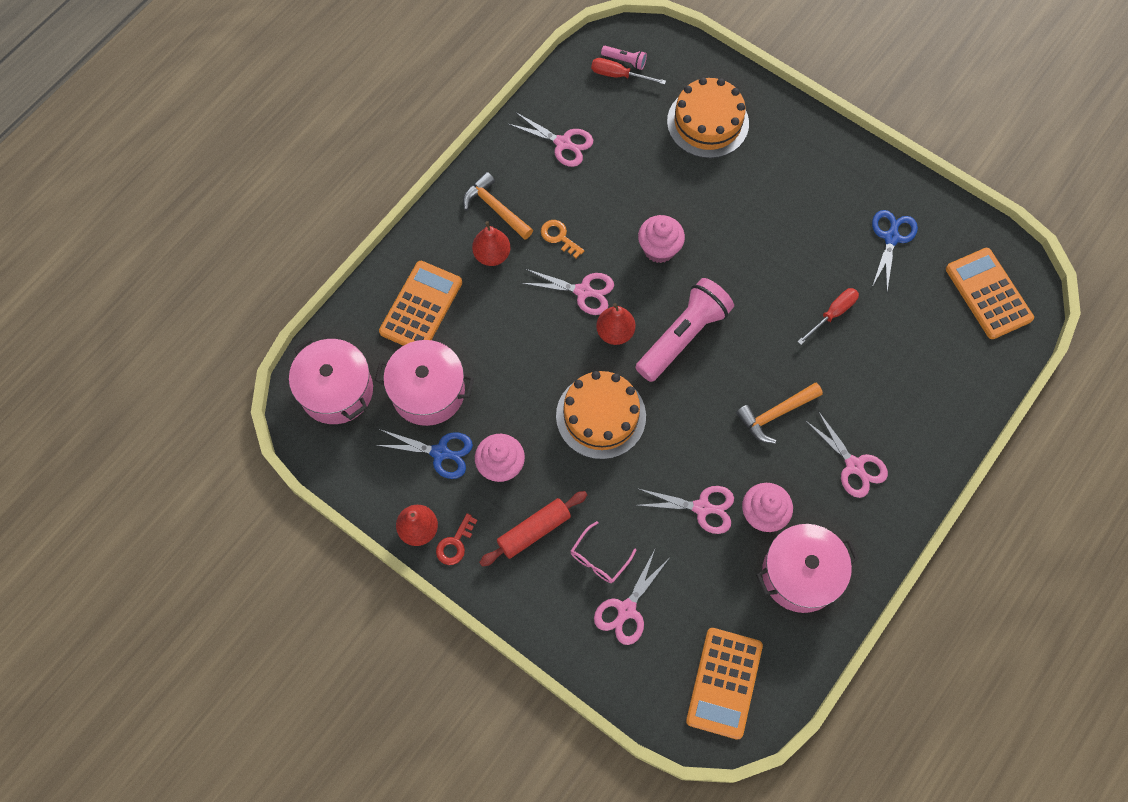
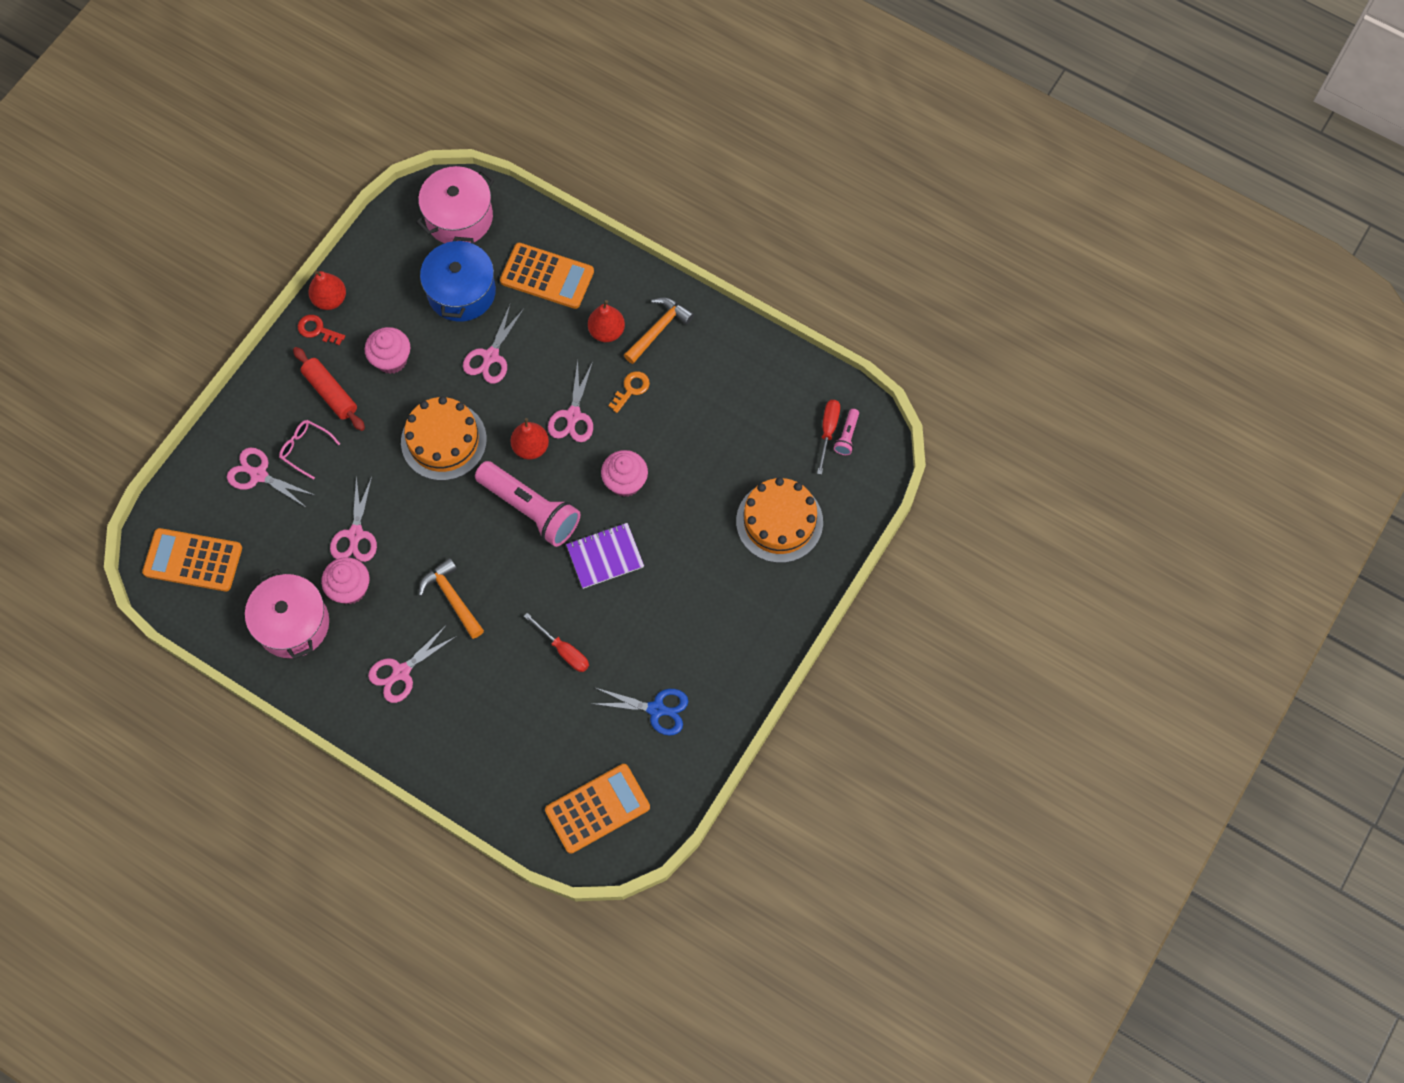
camera: 85 degrees right, 0 degrees up
pink pot [375,340,474,426] -> blue pot [420,237,496,322]
blue scissors [376,429,473,479] -> none
pink scissors [508,112,593,167] -> pink scissors moved to [463,305,524,383]
none -> purple notebook [566,523,644,589]

